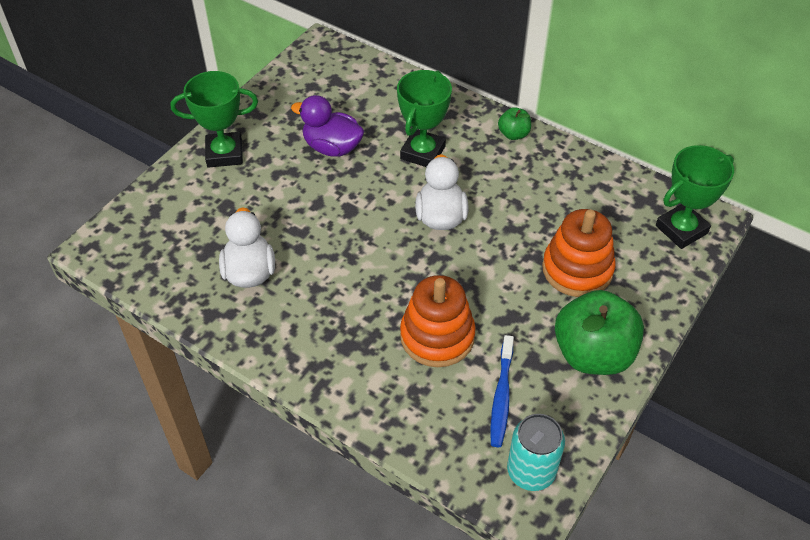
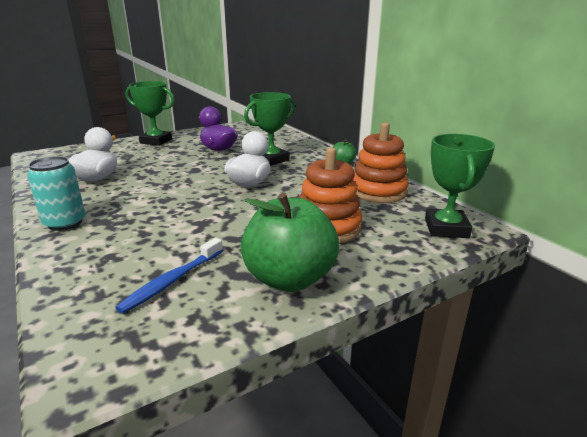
camera: 25 degrees right, 25 degrees down
orange stacking toy [400,275,476,367] -> orange stacking toy moved to [353,123,409,203]
turquoise can [507,414,565,491] -> turquoise can moved to [27,156,85,231]
green trophy [656,145,734,249] -> green trophy turned 75 degrees counterclockwise [425,134,495,238]

